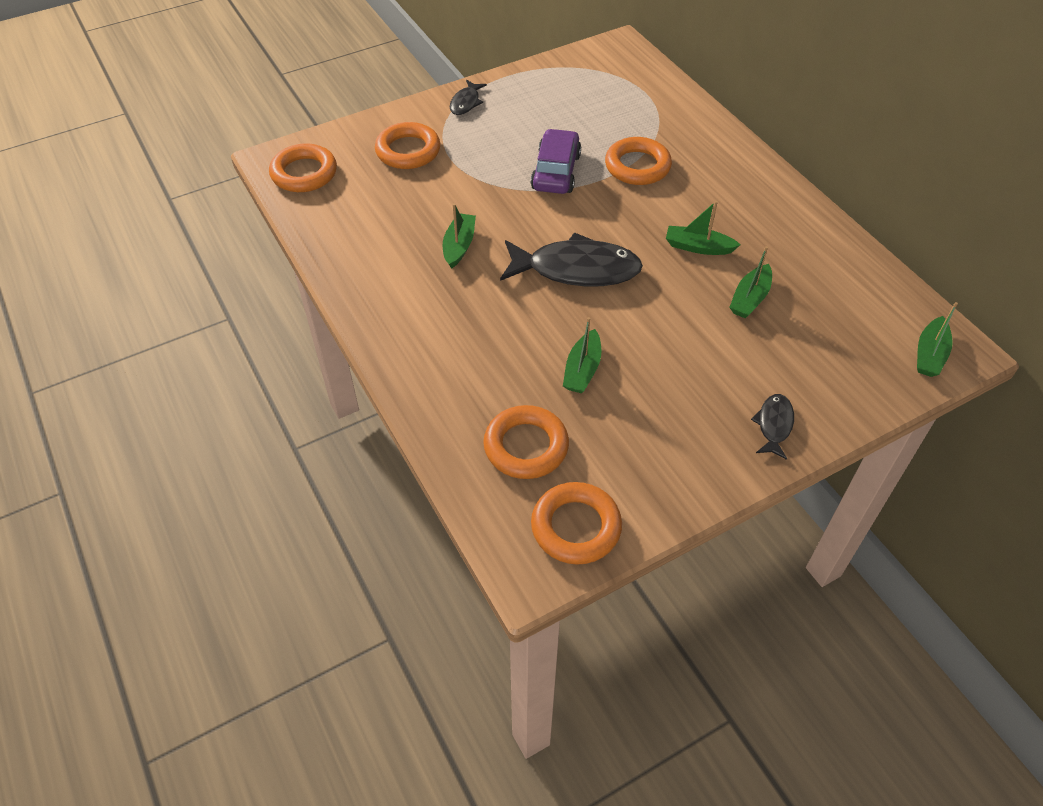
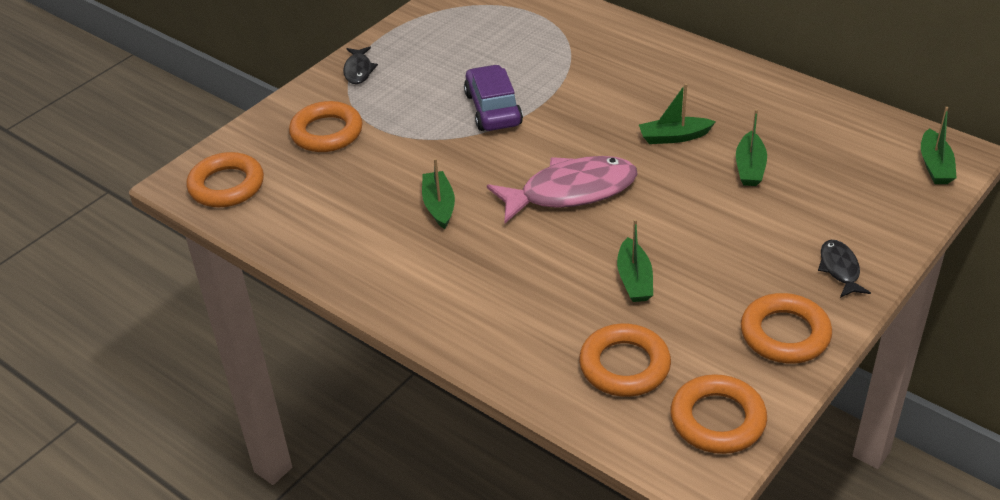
camera: 20 degrees left, 10 degrees down
black fish [500,232,643,286] -> pink fish [487,156,637,223]
orange ring [605,137,672,185] -> orange ring moved to [741,293,832,363]

